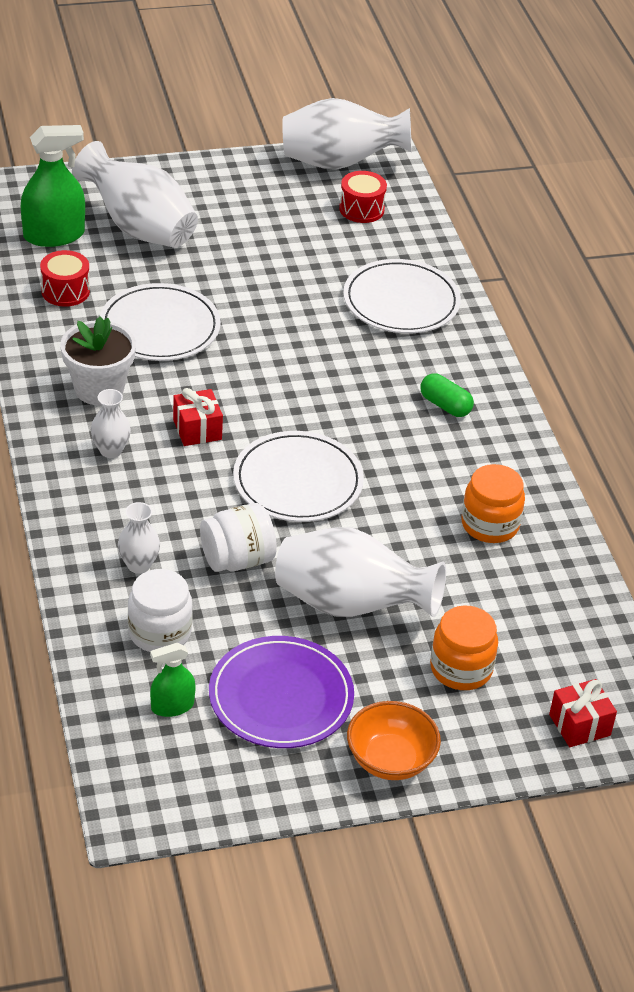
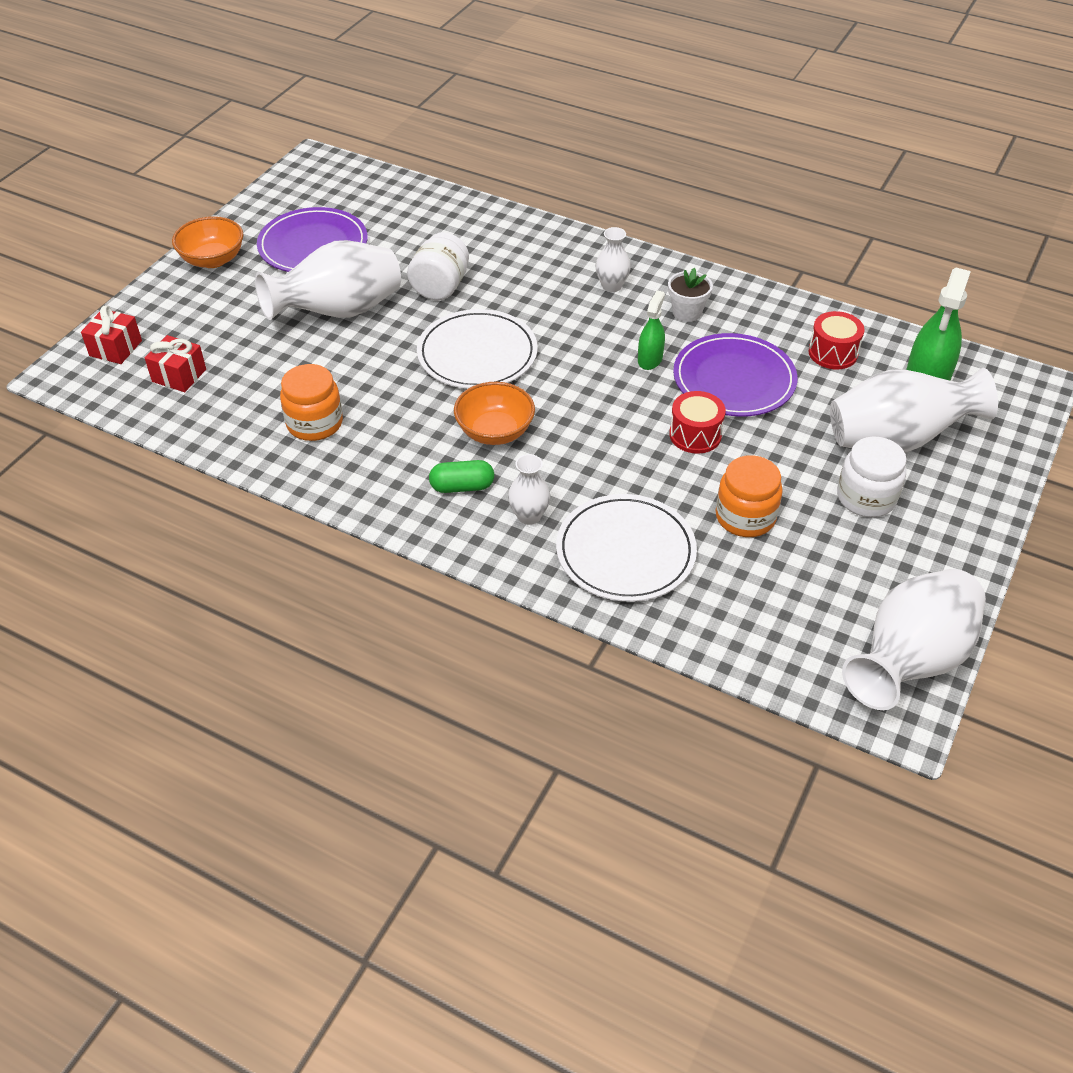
camera: 135 degrees right, 5 degrees up
white flower pot [60,317,136,405] -> white flower pot [668,268,713,322], size x0.64
white plate [100,283,221,361] -> purple plate [673,333,798,417]
white vase [118,502,160,574] -> white vase moved to [508,454,550,525]
white jar [128,569,193,652] -> white jar moved to [837,437,907,517]
green spray bottle [150,643,196,717] -> green spray bottle moved to [638,290,665,370]
red gift [173,388,223,446] -> red gift moved to [145,335,206,392]
red drum [339,171,387,223] -> red drum moved to [669,391,726,454]
orange jar [430,605,498,690] -> orange jar moved to [716,455,783,537]
none -> orange bowl [454,382,535,445]

